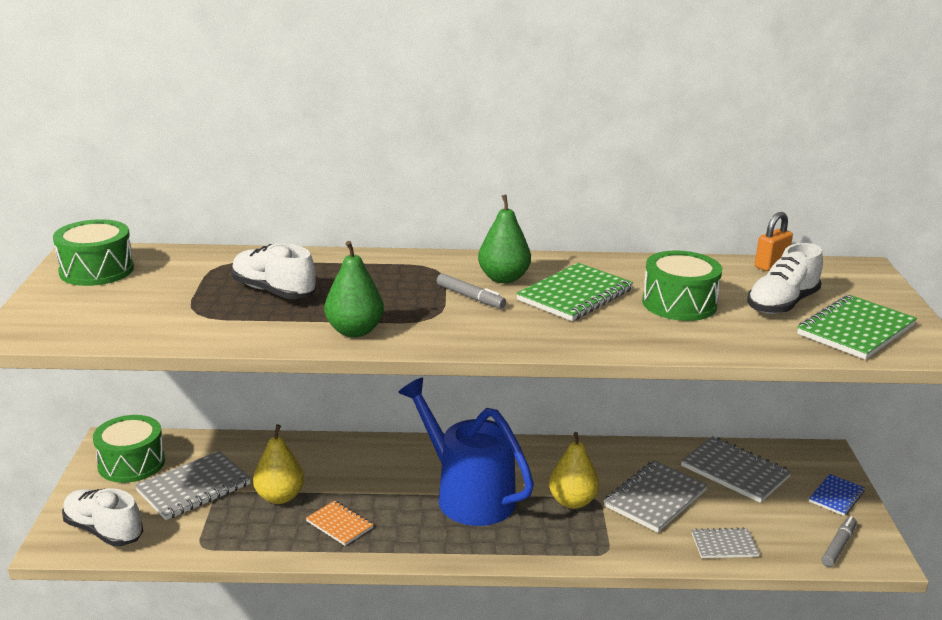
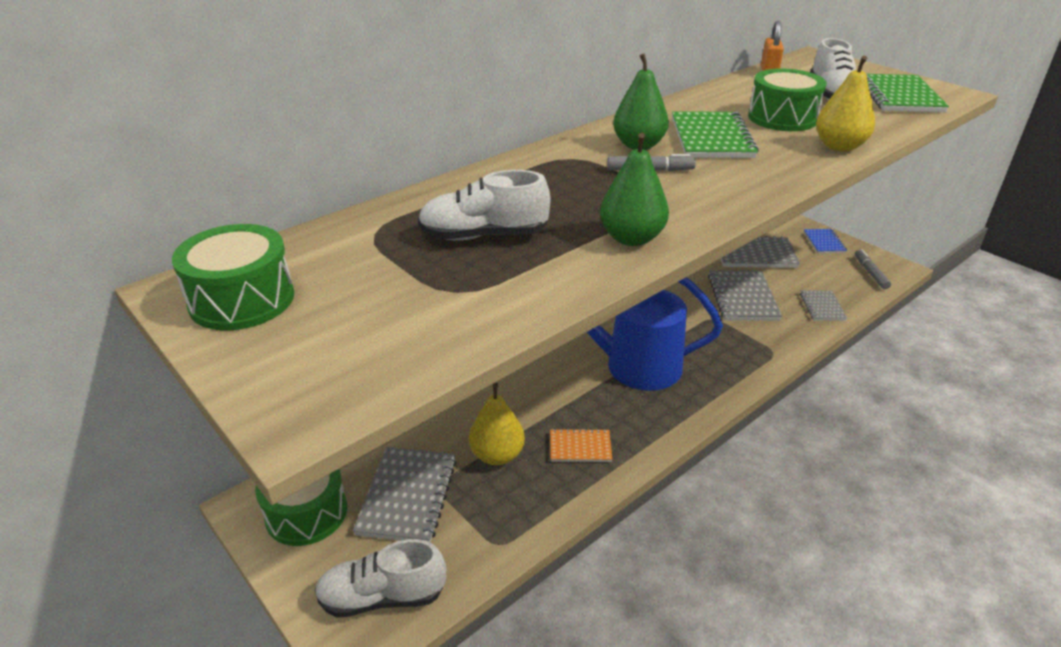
camera: 40 degrees left, 10 degrees up
yellow pear [549,432,599,509] -> yellow pear moved to [816,56,875,152]
grey notebook [692,528,760,558] -> grey notebook turned 45 degrees counterclockwise [800,290,847,321]

